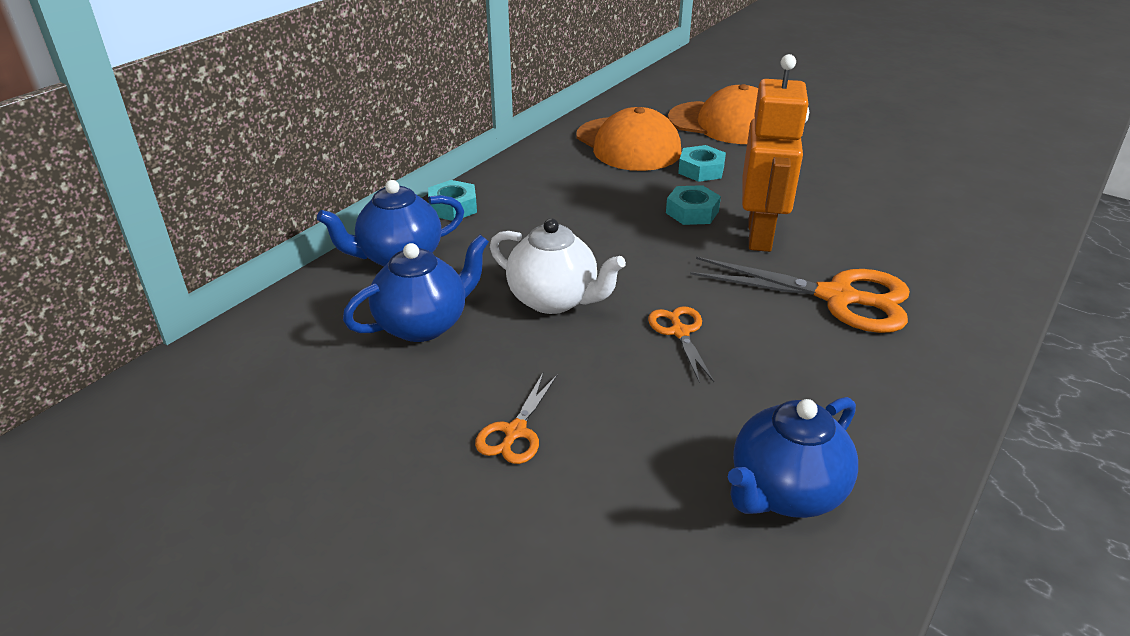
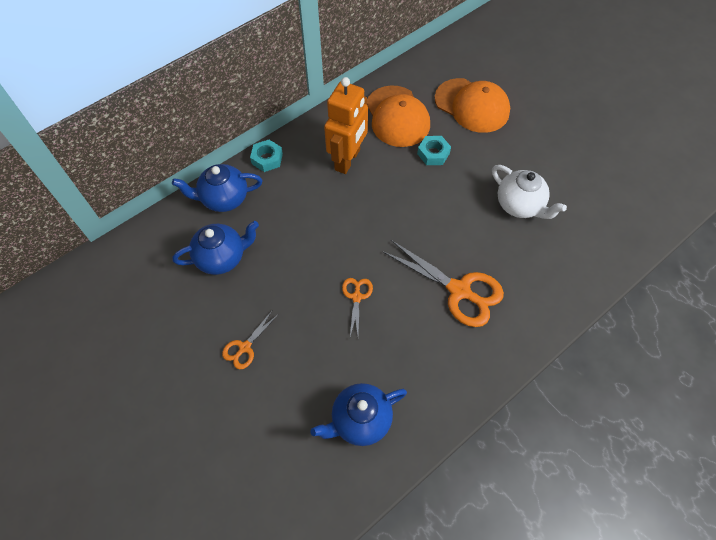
camera: 15 degrees right, 25 degrees up
white teapot [490,218,626,314] -> white teapot moved to [492,165,567,219]
turquoise nut [666,185,721,225] -> none
orange robot [742,54,809,252] -> orange robot moved to [324,77,368,174]

